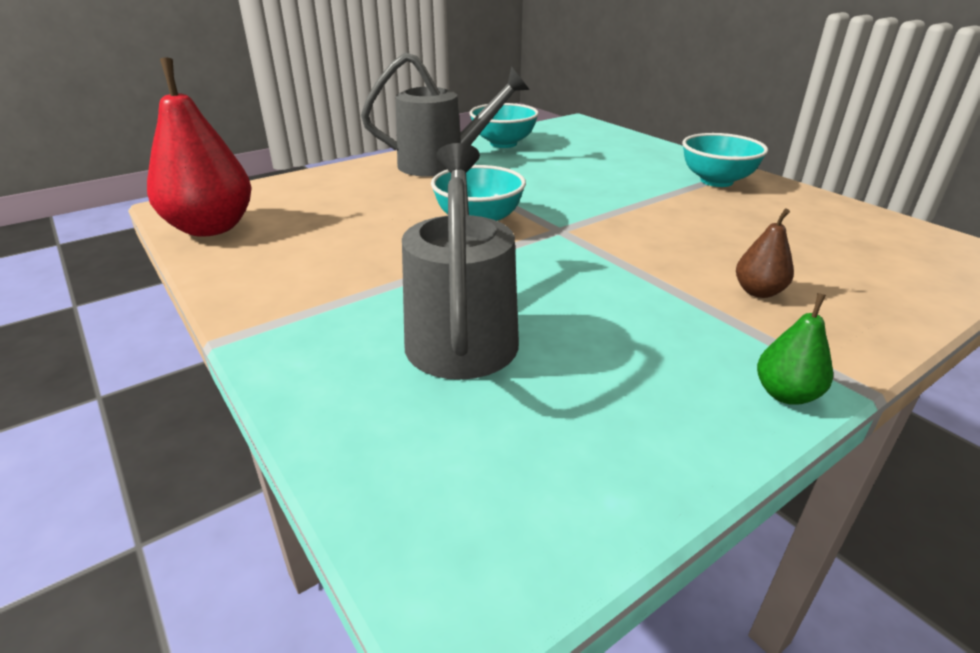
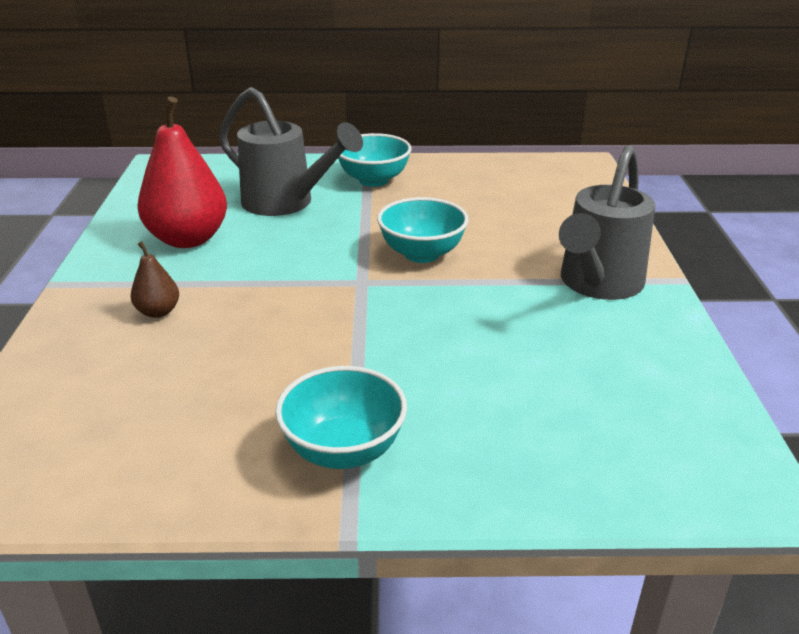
camera: 125 degrees right, 0 degrees up
red pear [147,58,252,237] -> red pear moved to [137,96,227,248]
turquoise bowl [469,103,539,148] -> turquoise bowl moved to [338,133,412,187]
green pear [757,293,833,405] -> none

